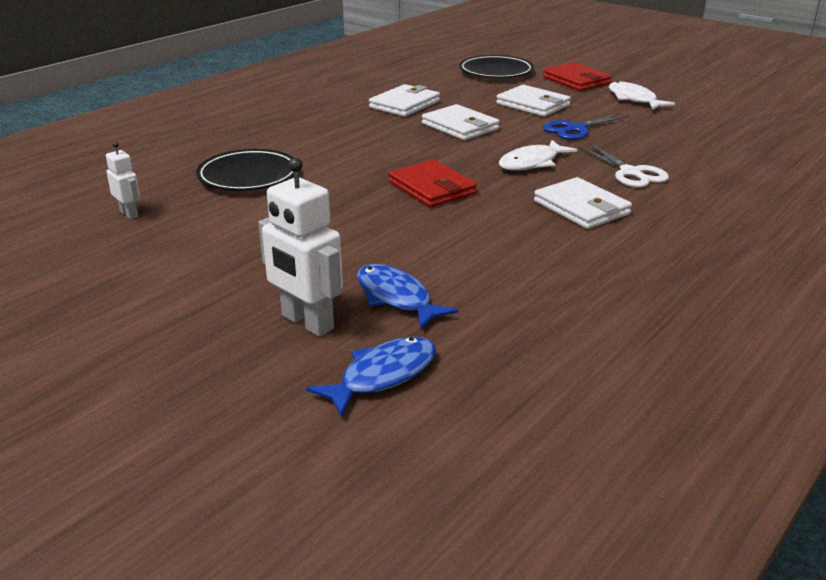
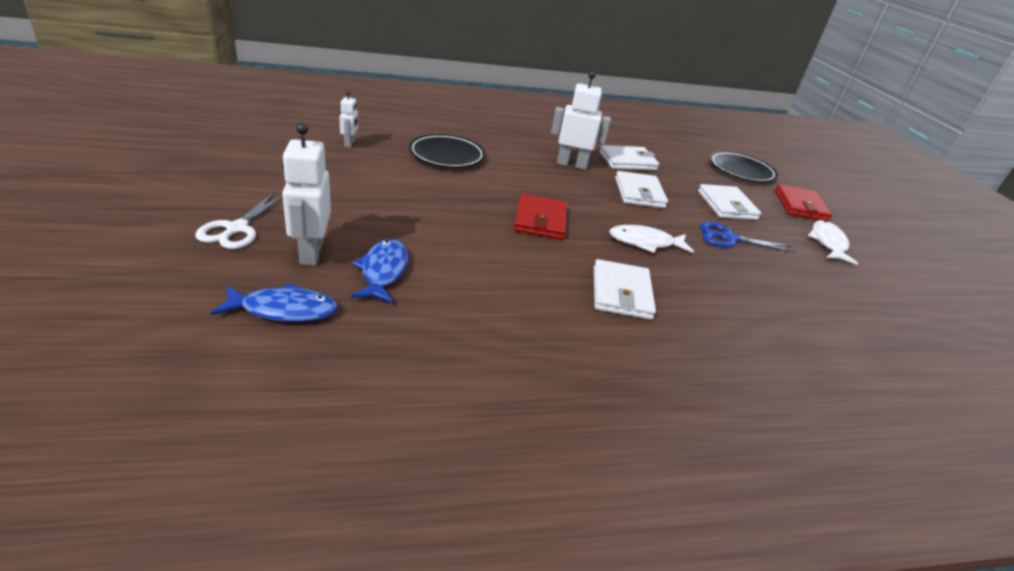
camera: 35 degrees right, 5 degrees up
white scissors [579,143,669,188] -> white scissors moved to [195,192,283,249]
none -> white robot [551,71,611,170]

